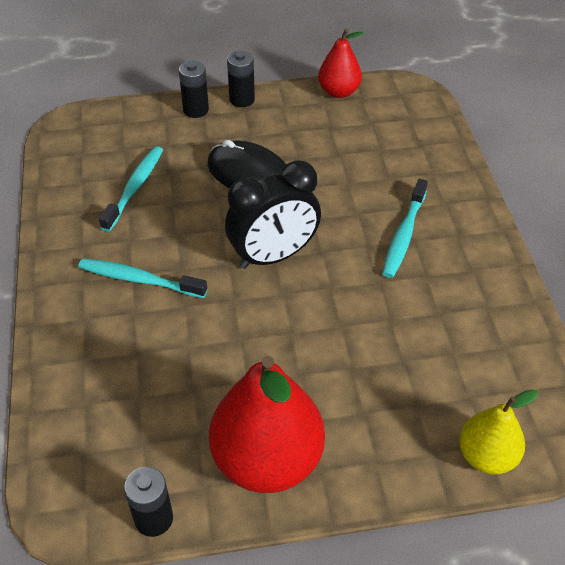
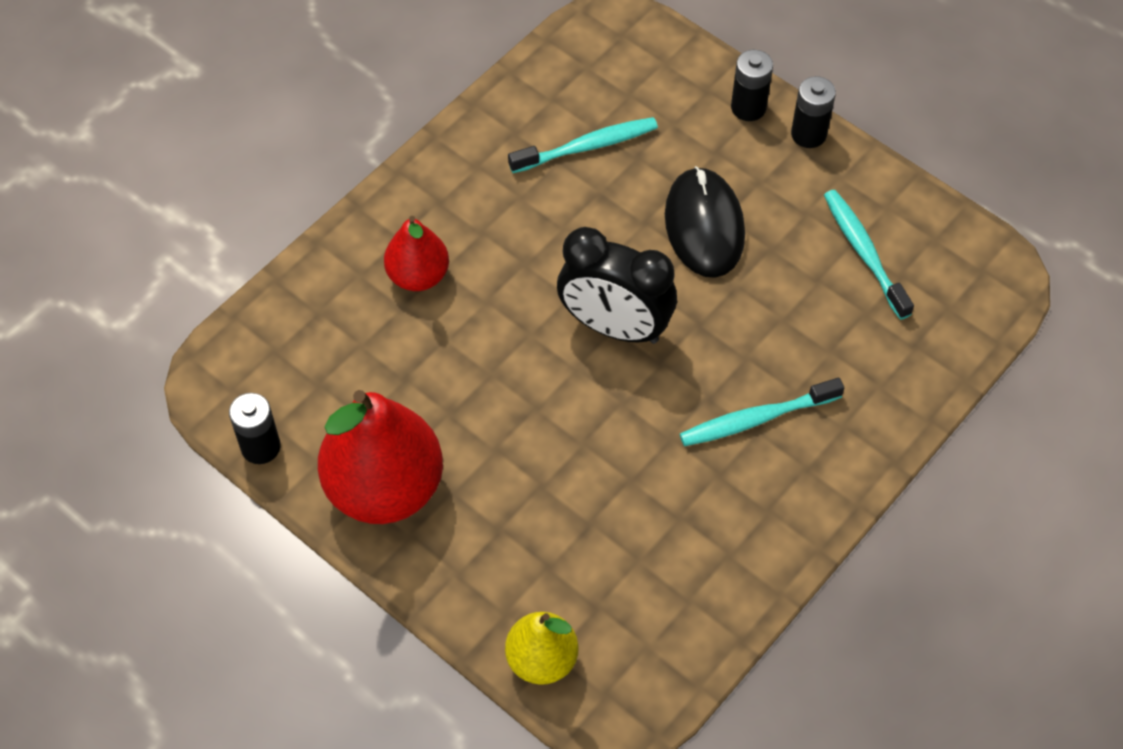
camera: 50 degrees right, 10 degrees up
turquoise toothbrush [78,258,207,298] -> turquoise toothbrush moved to [824,190,914,320]
red pear [318,29,364,98] -> red pear moved to [384,216,449,291]

